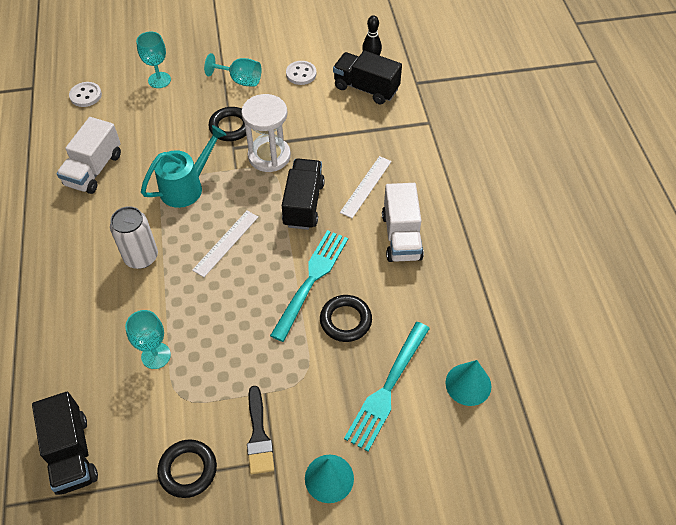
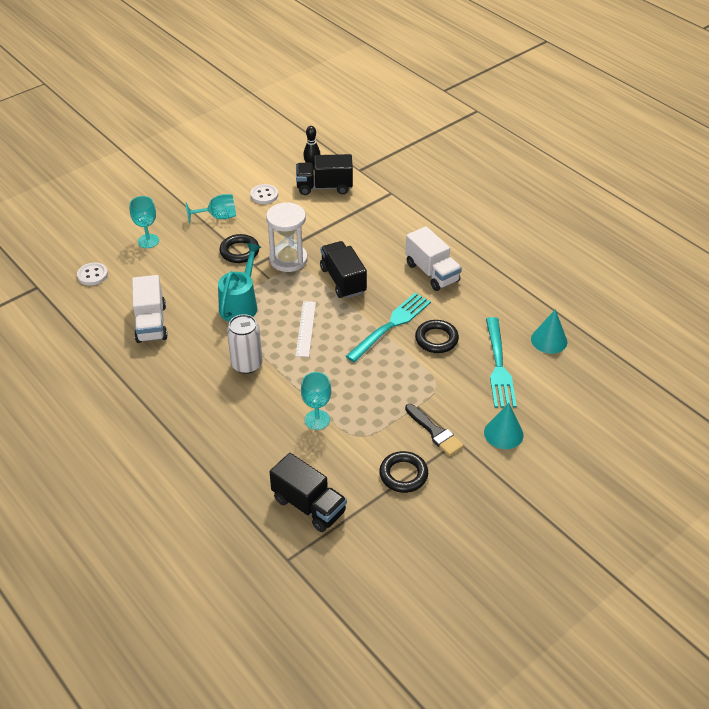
camera: 30 degrees left, 10 degrees down
turquoise fork [270,230,348,342] -> turquoise fork turned 45 degrees clockwise [346,293,431,362]
white ruler [340,156,392,218] -> none

